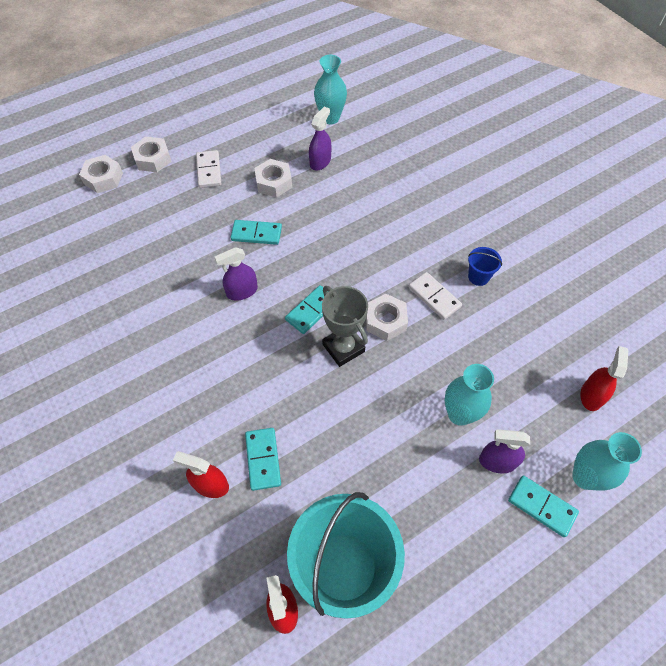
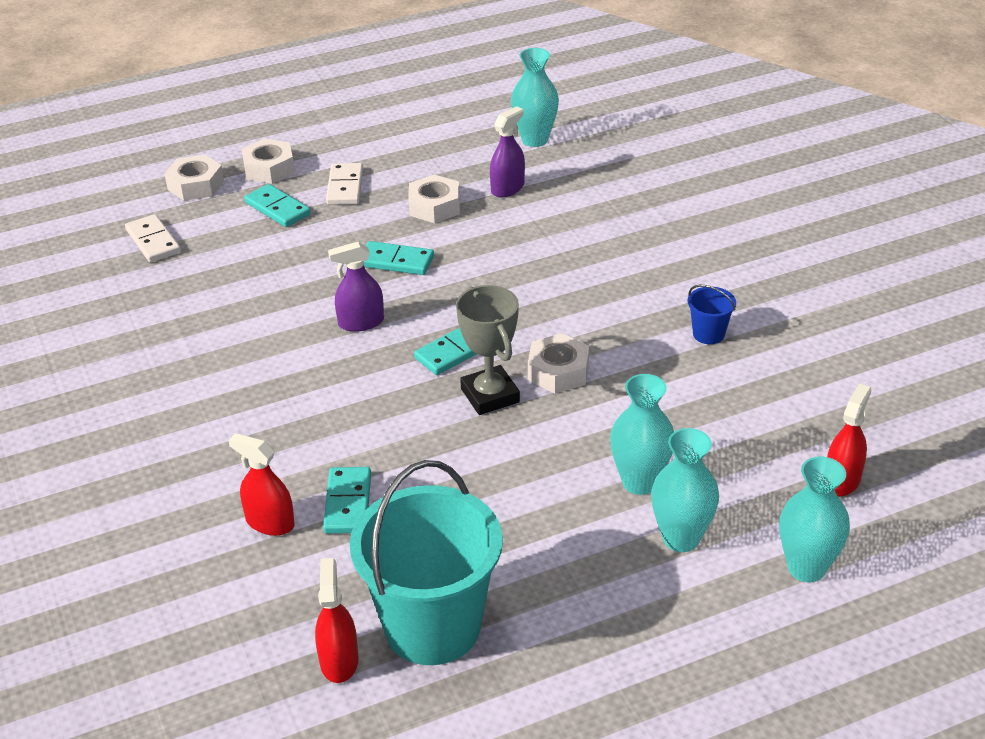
camera: 10 degrees right, 20 degrees down
white domino [409,272,462,320] -> white domino moved to [125,214,181,263]
purple spray bottle [479,429,530,474] -> turquoise vase [651,428,719,552]
turquoise domino [508,476,579,537] -> turquoise domino moved to [244,184,311,227]

